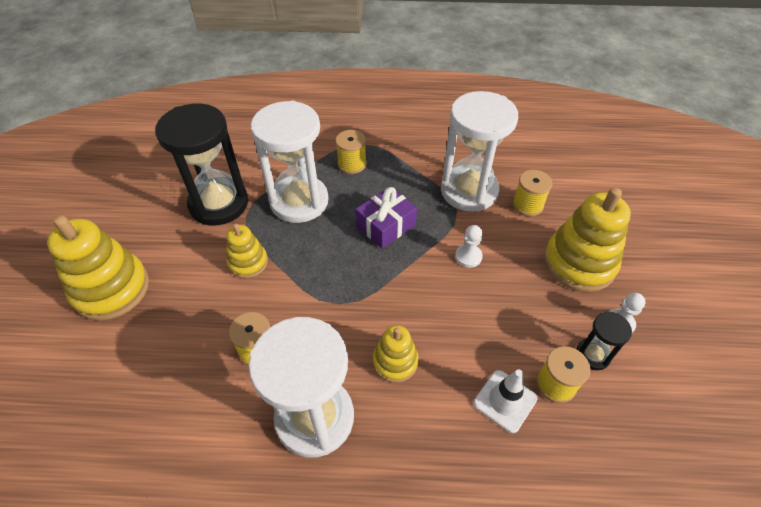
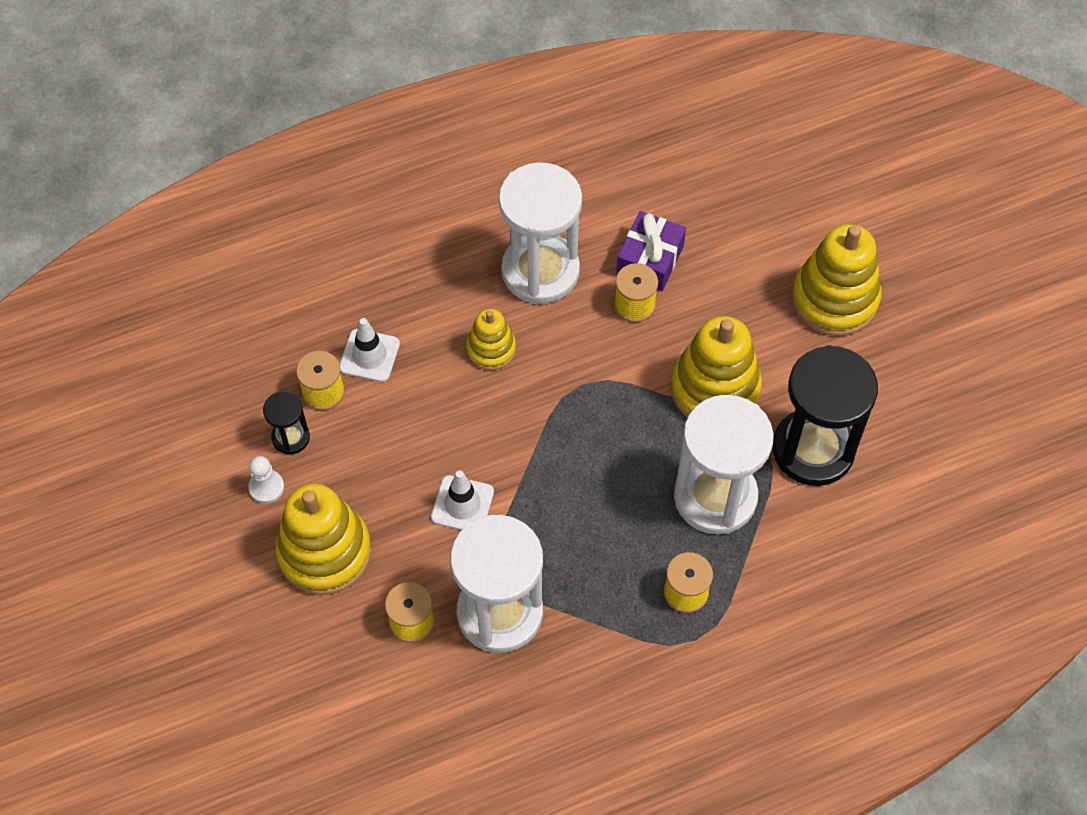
camera: 155 degrees right, 10 degrees up
yellow stacking toy [226,224,268,278] -> yellow stacking toy [671,316,762,417], size x1.79
purple gift [356,187,417,249] -> purple gift moved to [616,211,686,291]
white pawn [455,225,483,268] -> white traffic cone [431,470,494,530]

